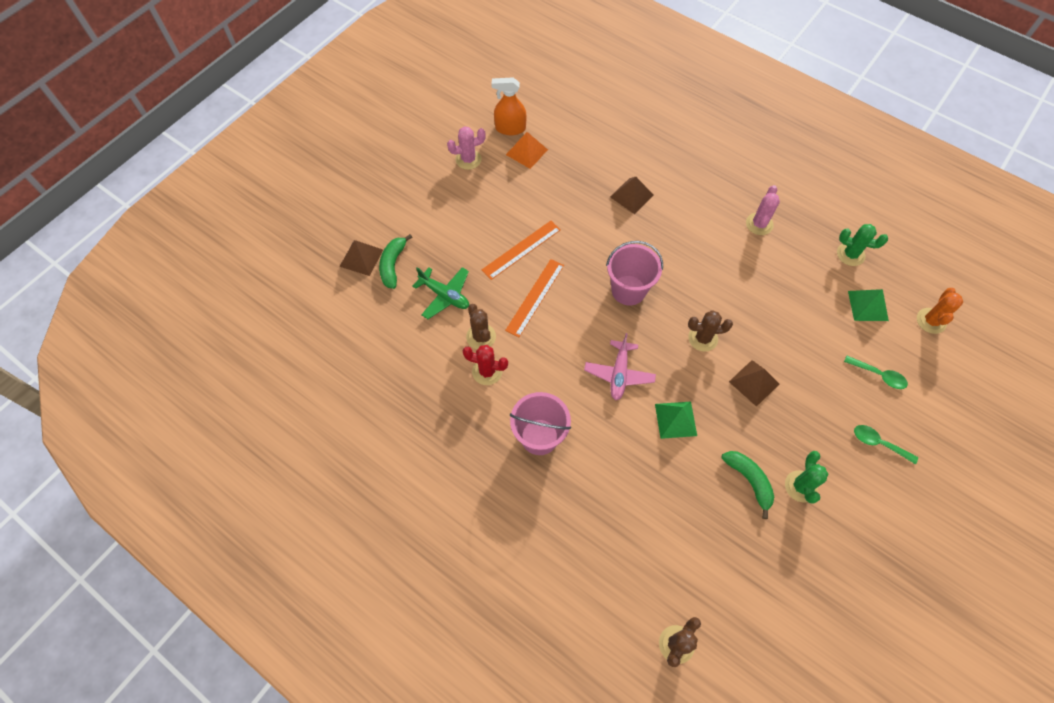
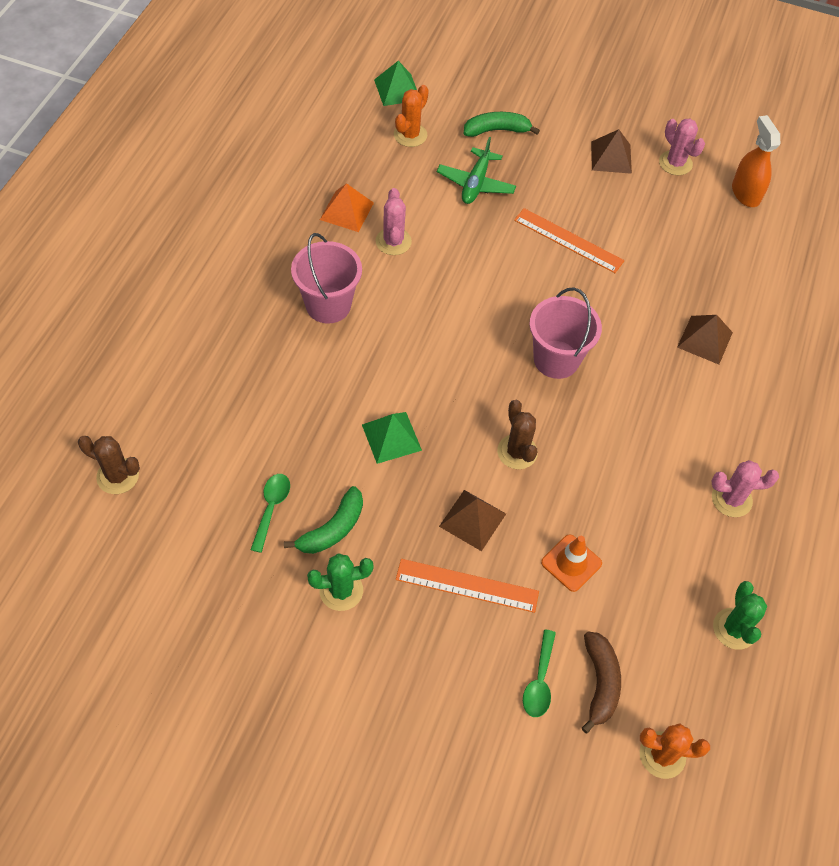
camera: 70 degrees right, 5 degrees down
brown pyramid [340,240,383,276] -> brown pyramid moved to [591,129,632,174]
red cactus [463,345,508,385] -> pink cactus [376,188,412,255]
brown cactus [466,304,496,349] -> none
orange ruler [505,259,564,337] -> orange ruler moved to [396,559,539,613]
orange pyramid [506,132,548,169] -> orange pyramid moved to [320,183,374,232]
pink plane [584,333,656,400] -> none
green pyramid [848,289,889,321] -> green pyramid moved to [374,61,417,106]
green spoon [854,425,918,465] -> green spoon moved to [251,474,290,553]
none -> orange cactus [394,85,429,147]
none -> orange traffic cone [541,534,602,592]
none -> brown banana [582,631,621,734]

